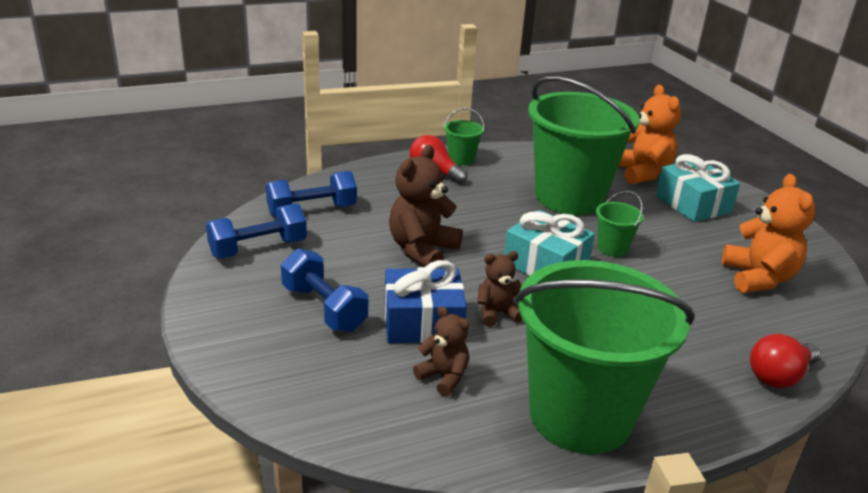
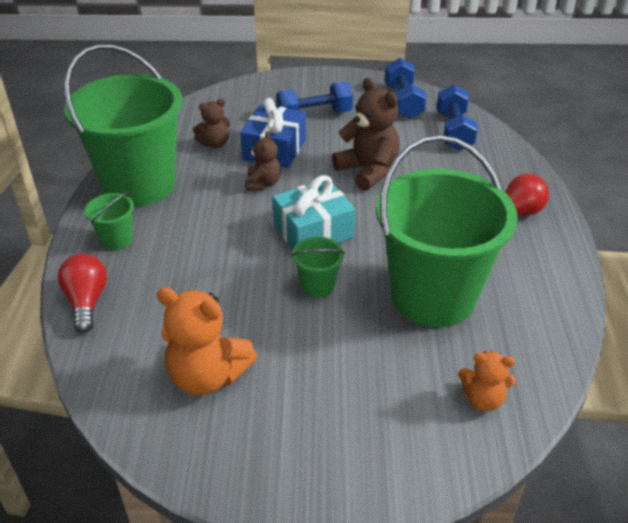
camera: 115 degrees right, 10 degrees up
green bucket [444,108,485,165] -> green bucket moved to [85,192,134,250]
orange teddy bear [618,85,681,184] -> orange teddy bear [458,351,516,411], size x0.58
turquoise gift [656,154,740,222] -> none

